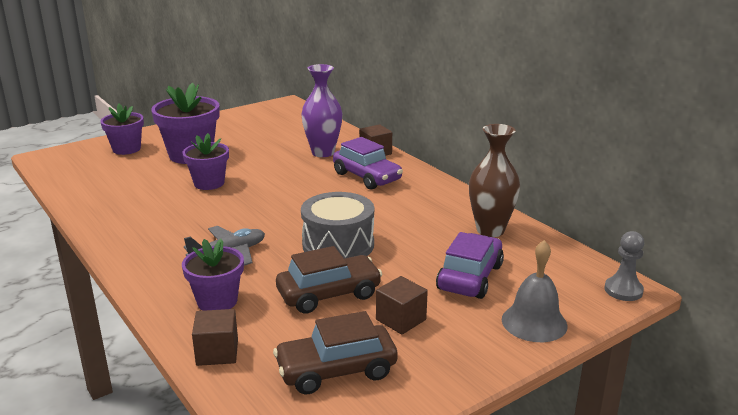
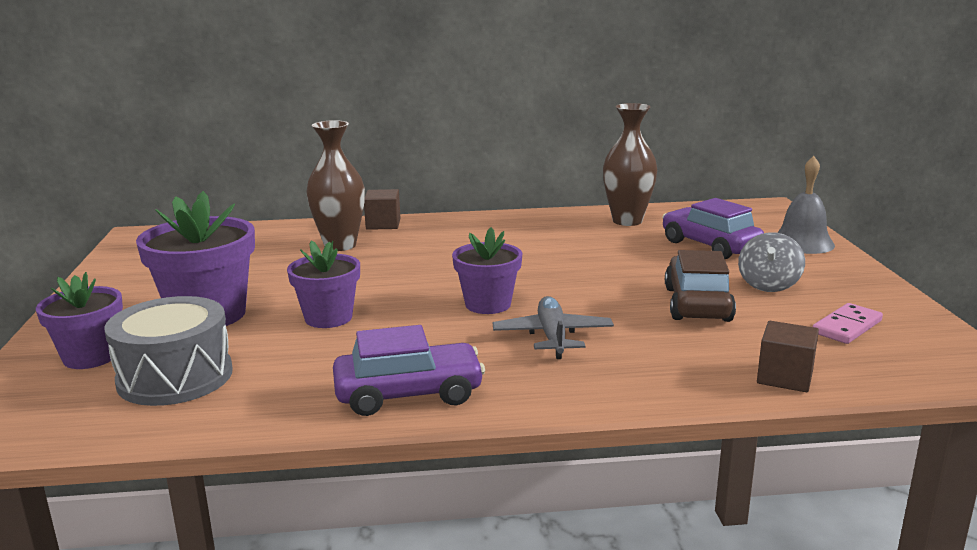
camera: 60 degrees left, 5 degrees down
purple flower pot [182,239,244,311] -> purple flower pot moved to [452,227,523,314]
brown car [273,311,398,394] -> pink domino [813,303,883,344]
purple vase [301,64,343,157] -> brown vase [306,120,365,251]
grey drum [301,192,374,259] -> grey drum moved to [104,296,233,406]
purple car [333,137,403,190] -> purple car moved to [333,325,485,416]
brown cube [376,276,428,335] -> grey spinning top [738,232,805,292]
grey pawn [604,231,644,301] -> none

